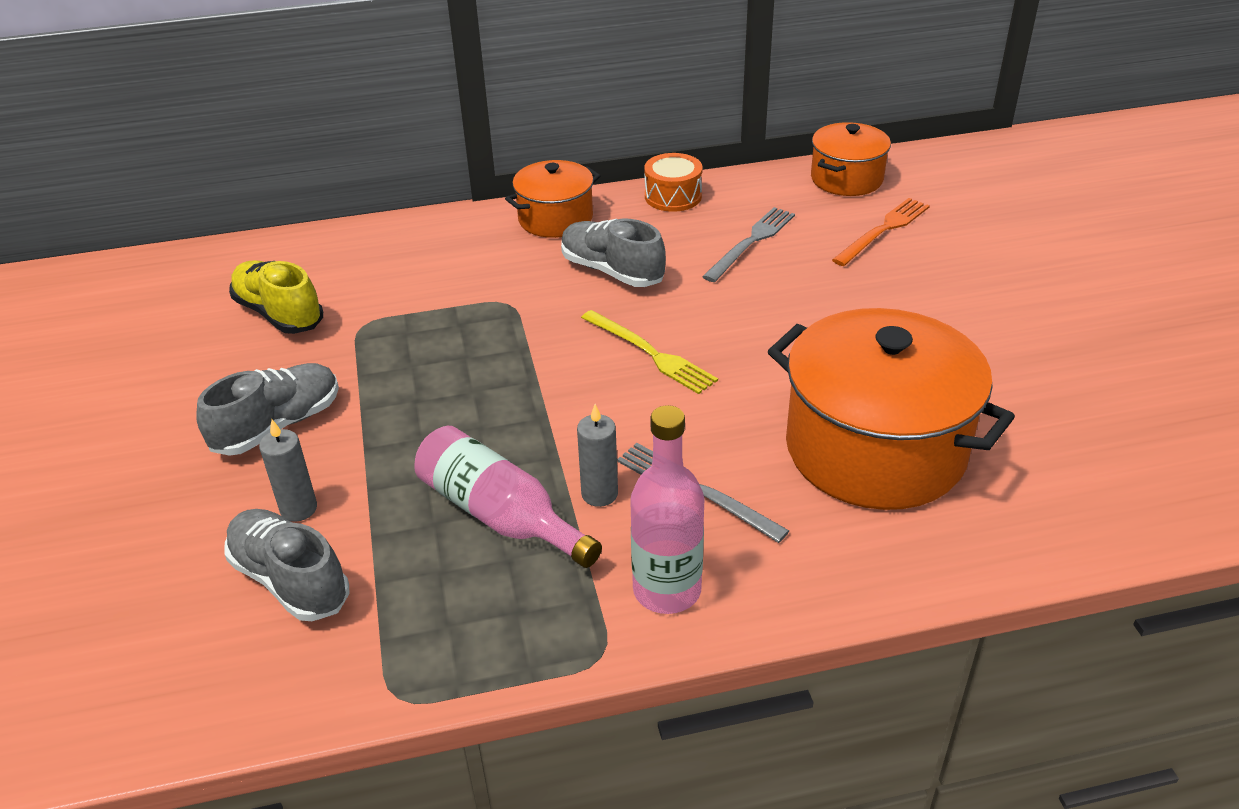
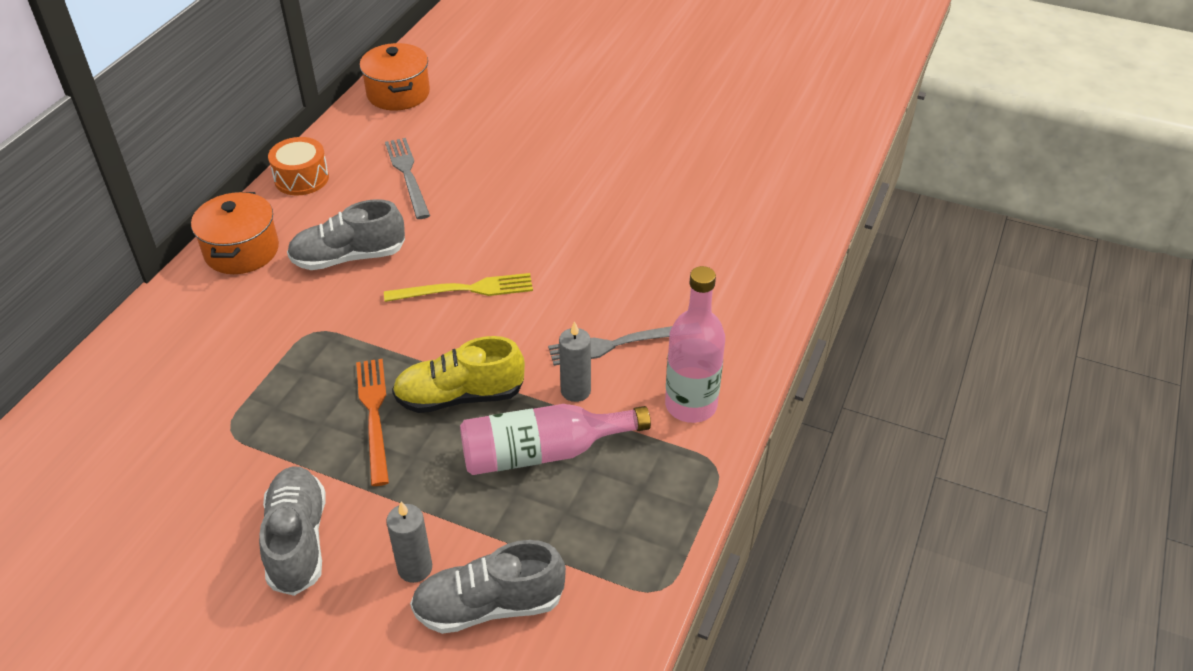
camera: 55 degrees left, 5 degrees up
yellow shoe [229,260,323,334] -> yellow shoe moved to [392,336,525,413]
orange pot [768,308,1015,510] -> none
orange fork [832,198,930,266] -> orange fork moved to [356,359,389,486]

